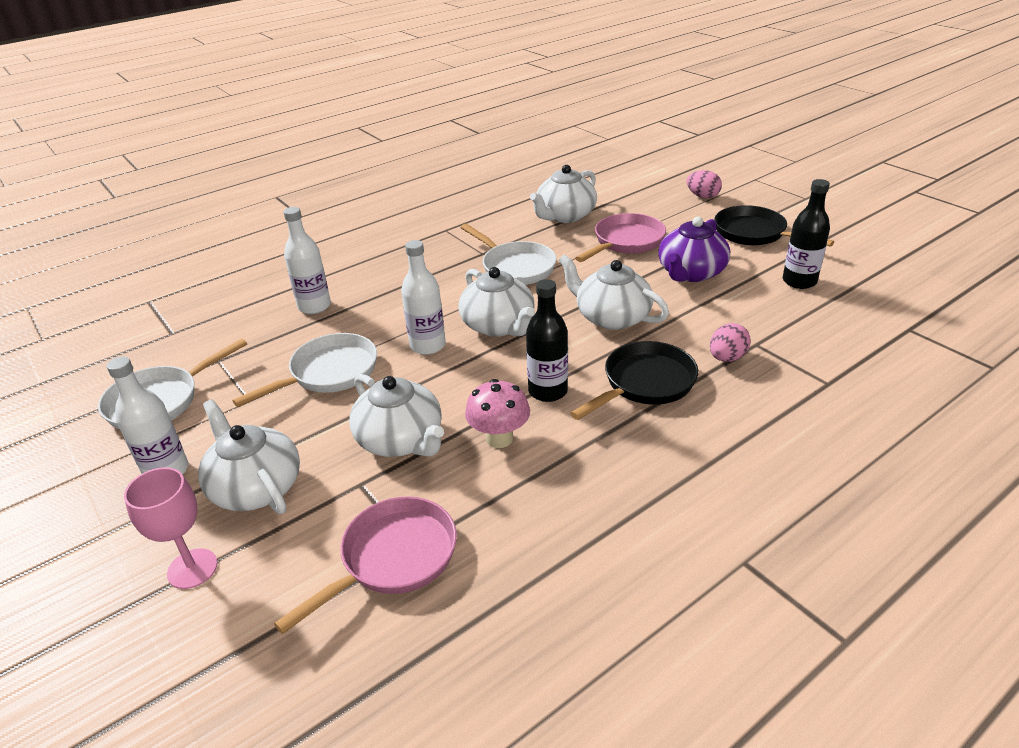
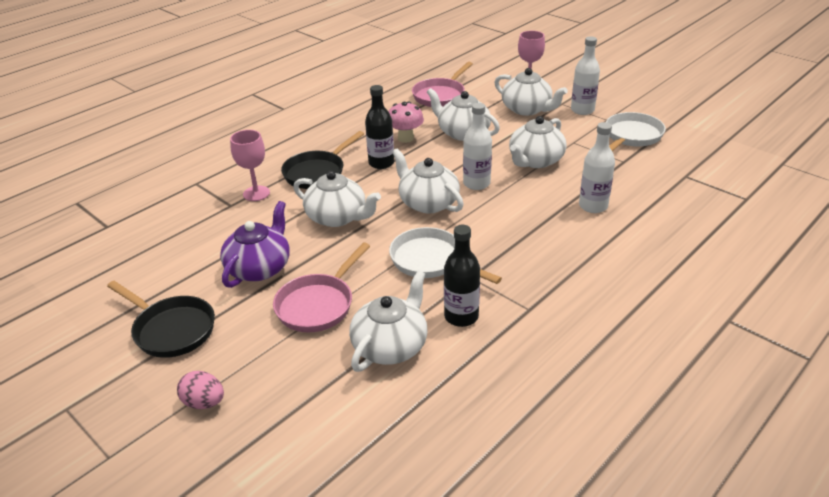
camera: 170 degrees right, 0 degrees up
white pan [232,333,377,407] -> white teapot [509,116,567,168]
pink egg [710,323,751,362] -> pink goblet [230,130,270,201]
black bottle [783,179,830,289] -> black bottle moved to [444,225,480,327]

